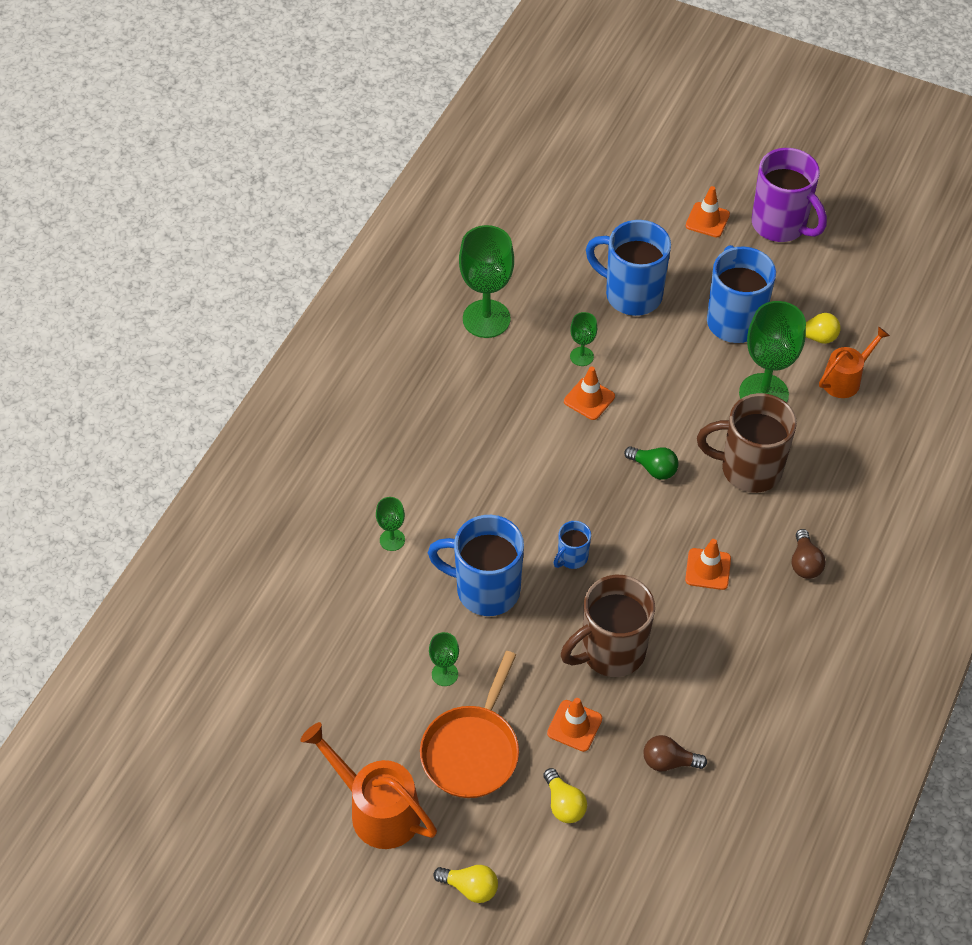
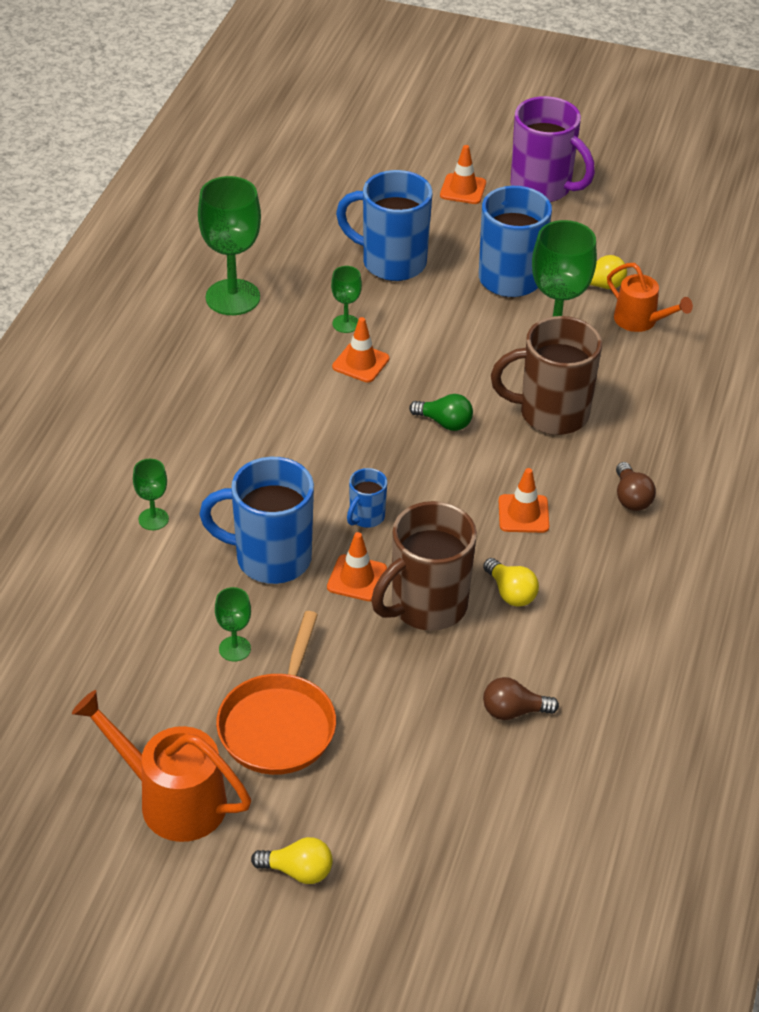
camera: 10 degrees left, 10 degrees down
yellow light bulb [543,768,587,823] -> yellow light bulb moved to [483,558,539,607]
orange traffic cone [547,698,602,752] -> orange traffic cone moved to [327,532,387,601]
orange watering can [819,326,890,398] -> orange watering can turned 90 degrees clockwise [607,263,693,332]

